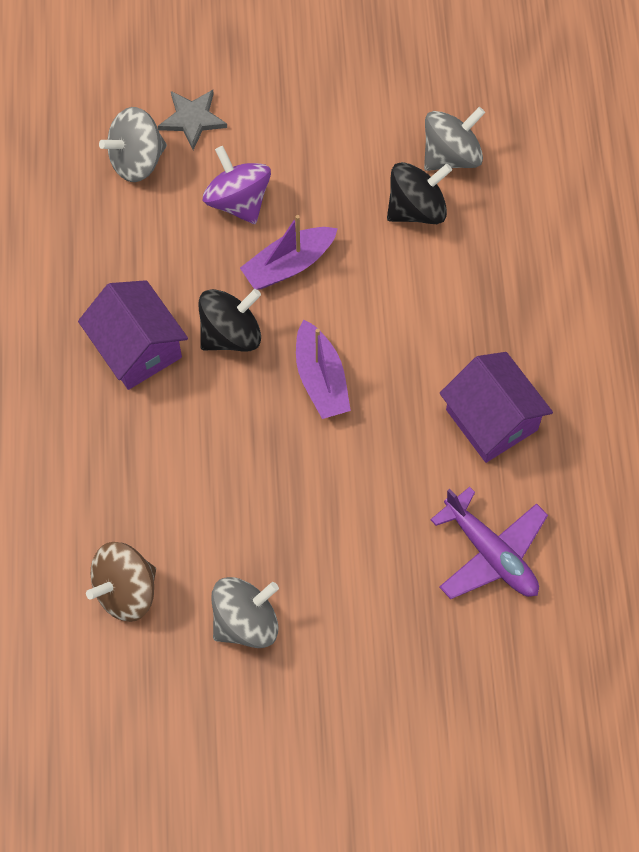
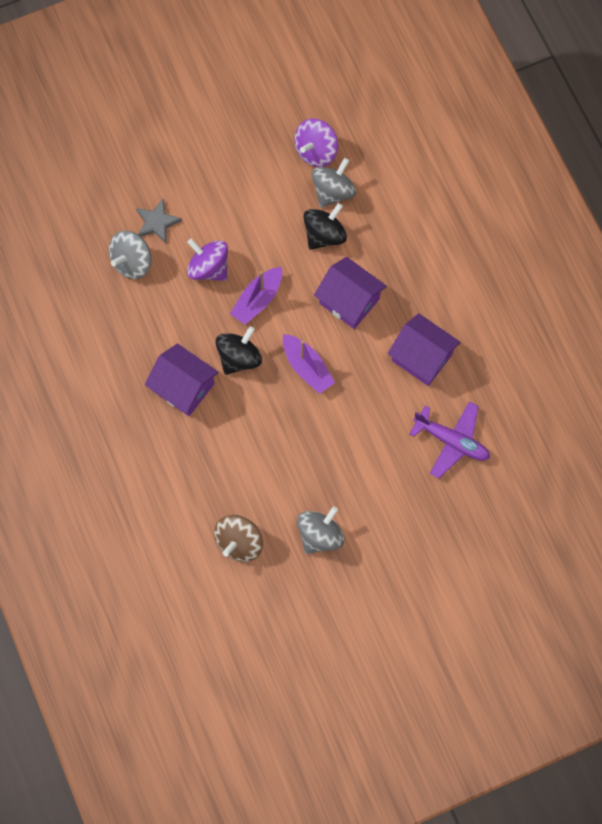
camera: 20 degrees left, 5 degrees up
none -> purple spinning top [294,118,338,167]
none -> purple house [314,257,387,329]

